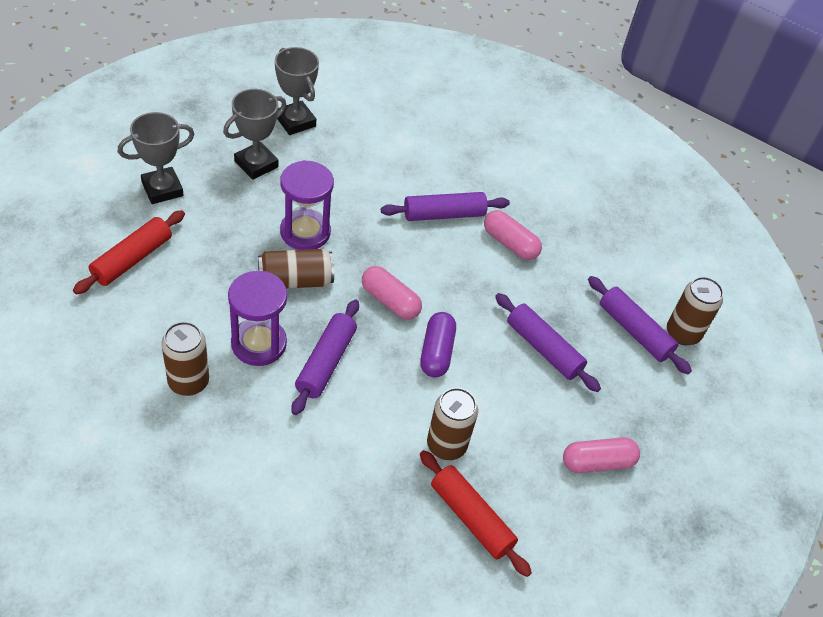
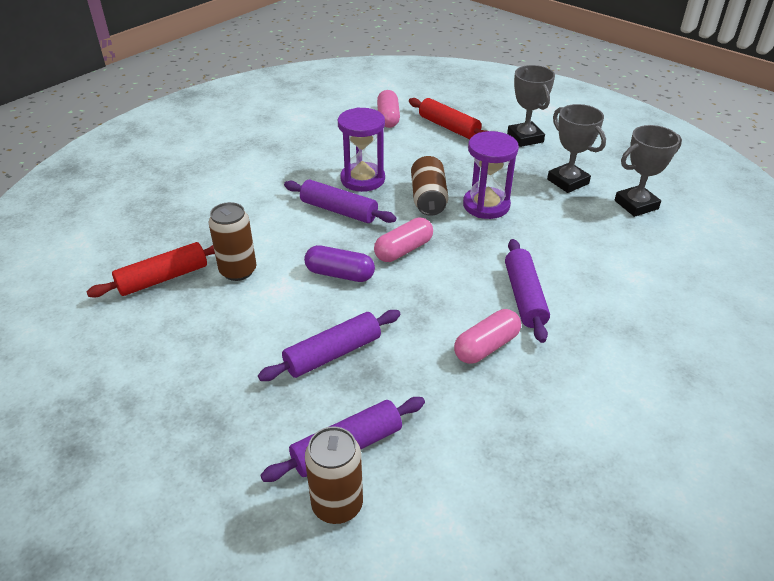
camera: 105 degrees right, 10 degrees down
brown can [162,322,209,396] -> none
pink capsule [563,437,640,473] -> pink capsule moved to [377,90,400,128]

